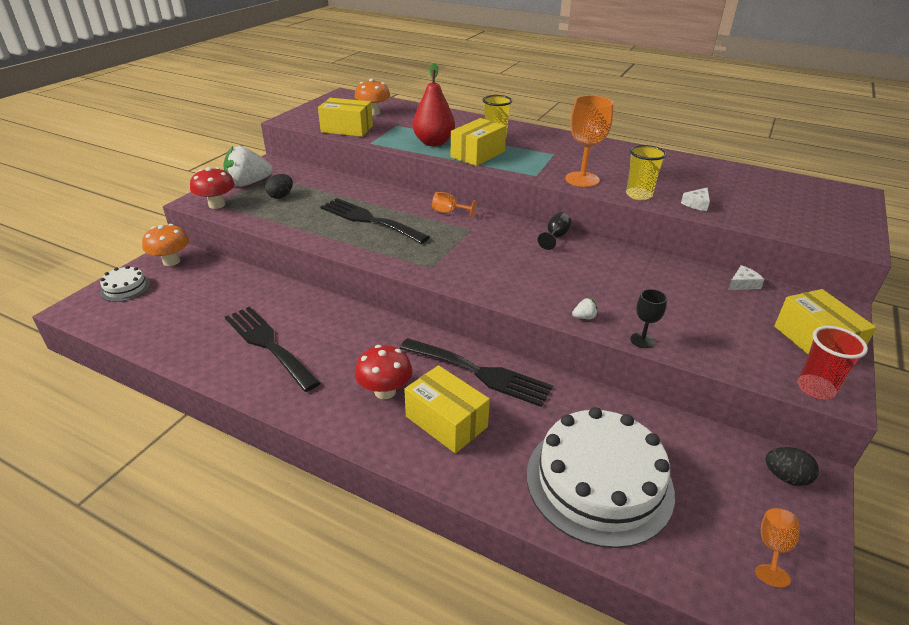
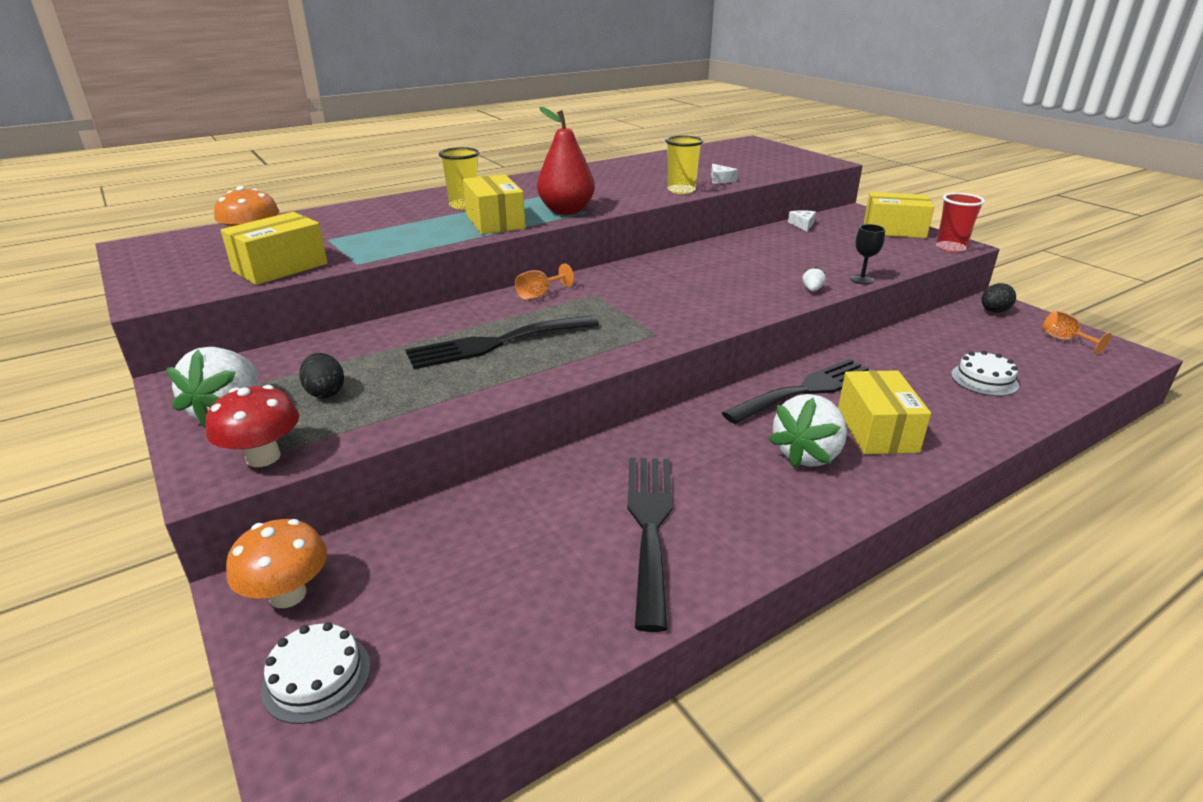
camera: 60 degrees left, 5 degrees down
black fork [225,306,321,392] -> black fork turned 105 degrees clockwise [628,458,672,632]
red mushroom [355,345,412,399] -> white strawberry [768,394,847,468]
yellow box [404,365,490,453] -> yellow box turned 75 degrees counterclockwise [838,370,931,454]
red pear [413,64,455,146] -> red pear moved to [537,107,595,215]
white cake [527,407,675,548] -> white cake [951,351,1019,396], size x0.45
black goblet [538,212,572,250] -> none
orange goblet [565,95,613,187] -> none

